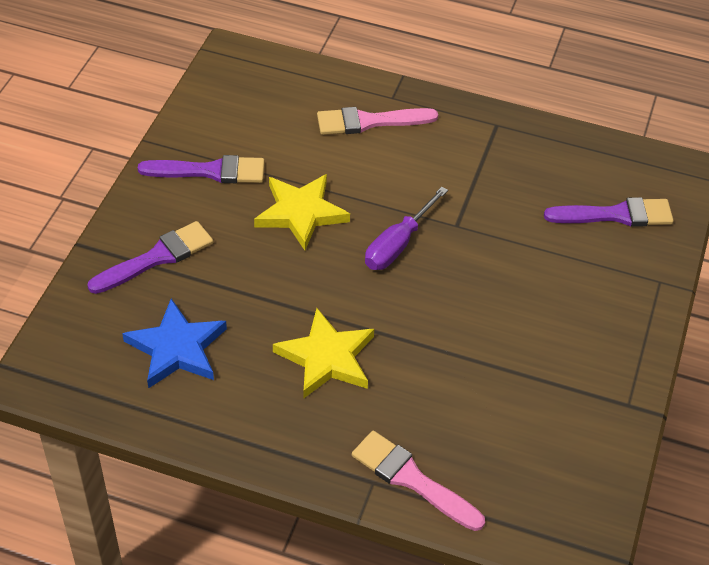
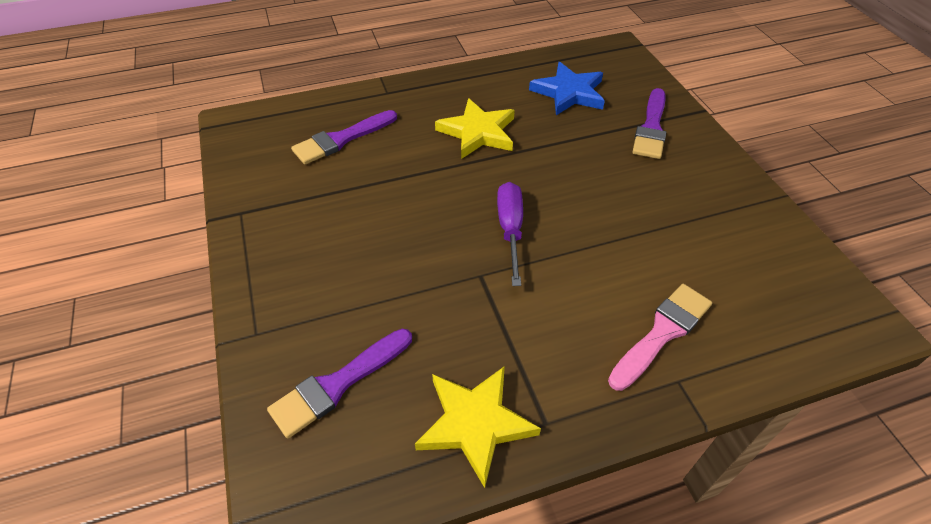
camera: 145 degrees right, 0 degrees up
purple brush [138,155,265,183] -> purple brush moved to [291,110,397,164]
yellow star [254,174,350,250] -> yellow star moved to [415,366,541,488]
pink brush [352,430,485,531] -> none

